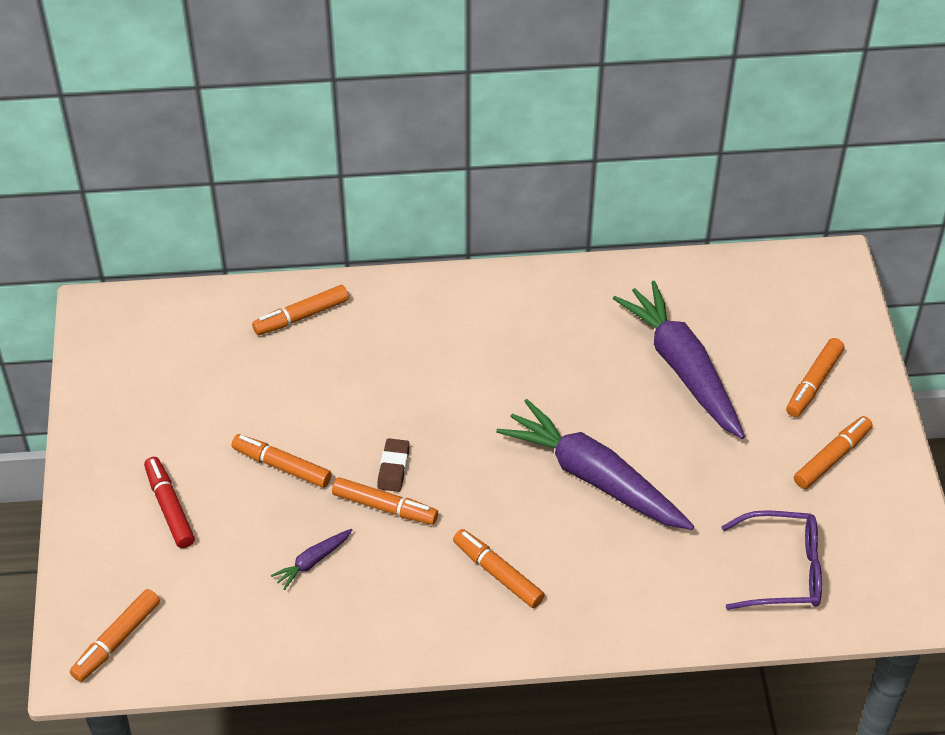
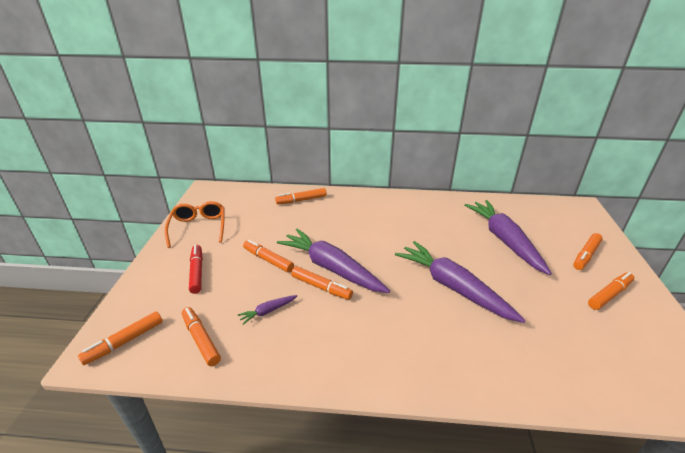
camera: 10 degrees right, 15 degrees down
brown eraser [377,438,410,492] -> purple carrot [277,229,390,293]
orange marker [453,529,545,608] -> orange marker moved to [182,307,221,366]
purple glasses [721,510,822,610] -> none
none -> orange glasses [165,201,224,248]

